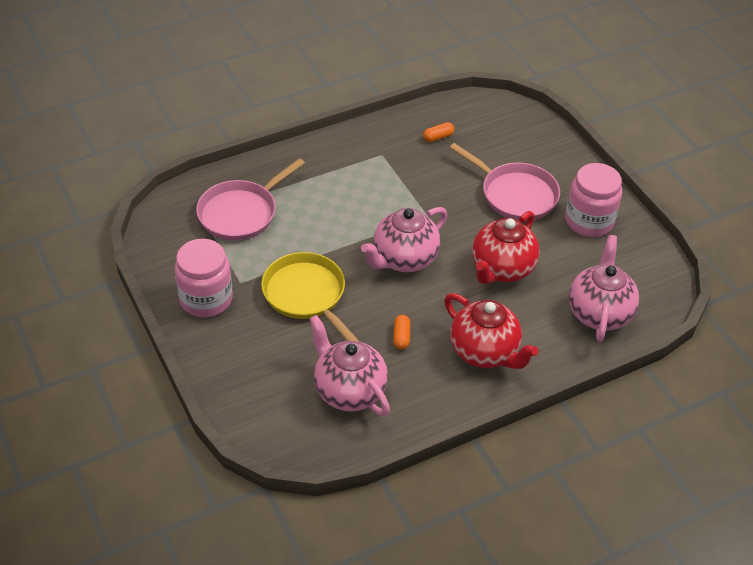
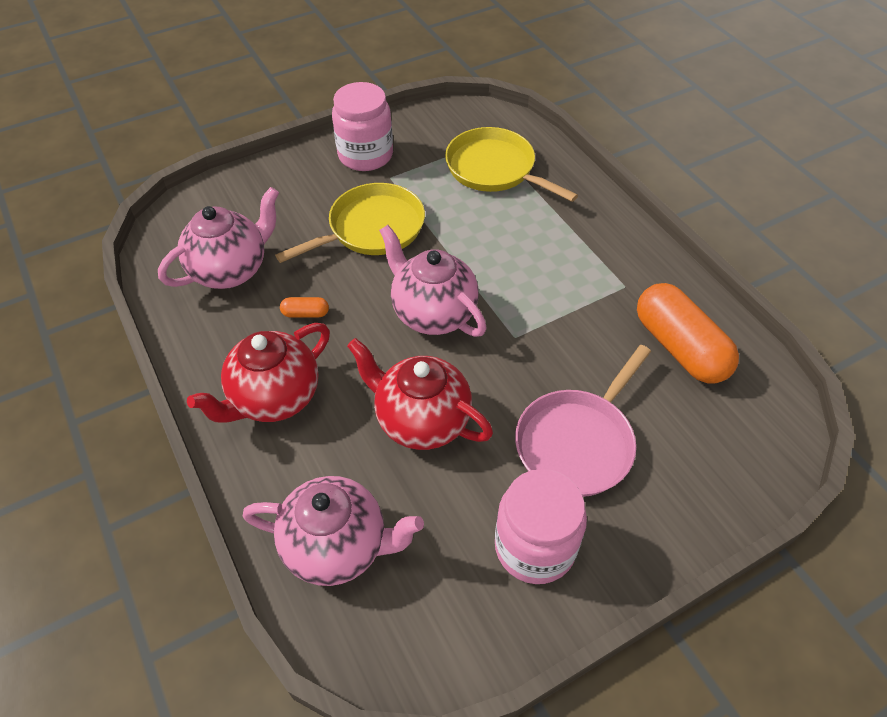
camera: 90 degrees right, 5 degrees up
pink pan [196,158,305,241] -> yellow pan [445,127,578,202]
orange capsule [423,122,455,142] -> orange capsule [637,283,739,383], size x2.41

